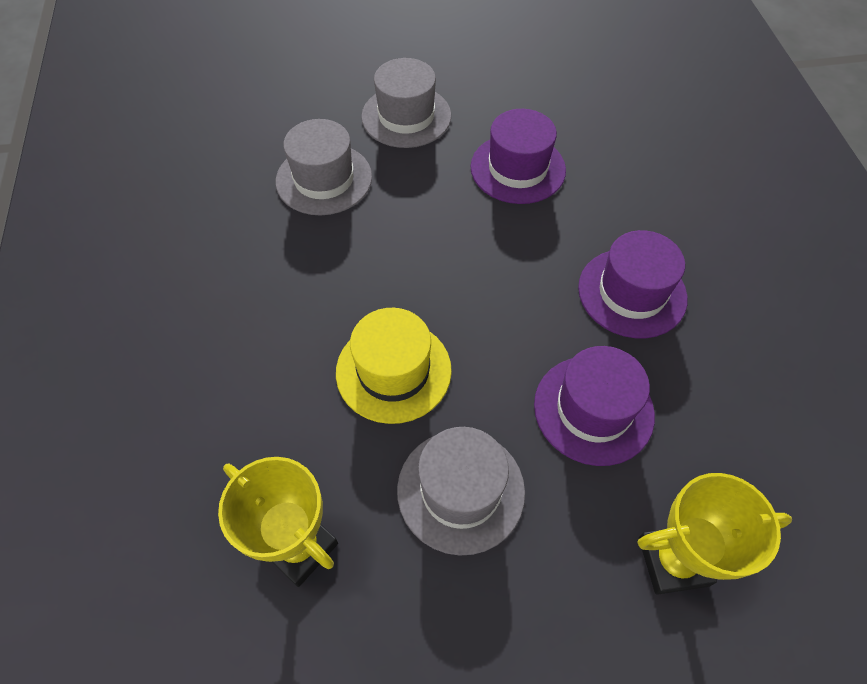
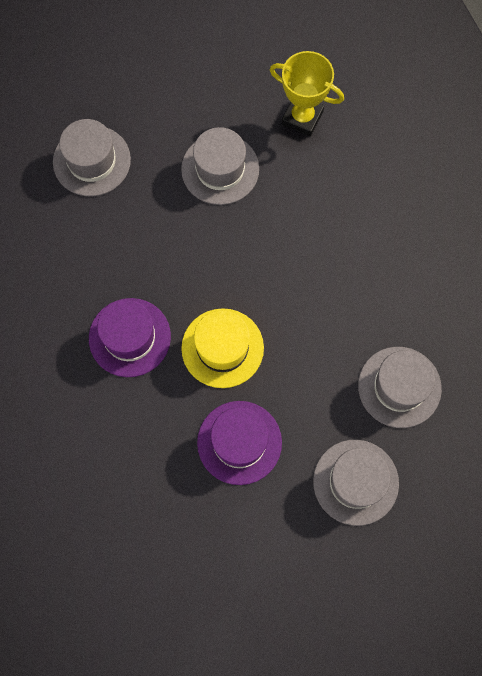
camera: 165 degrees right, 15 degrees up
yellow hat [336,308,452,424] -> yellow hat moved to [181,308,264,388]
purple hat [534,346,655,466] -> none
yellow trophy [638,473,792,595] -> grey hat [53,119,131,196]

